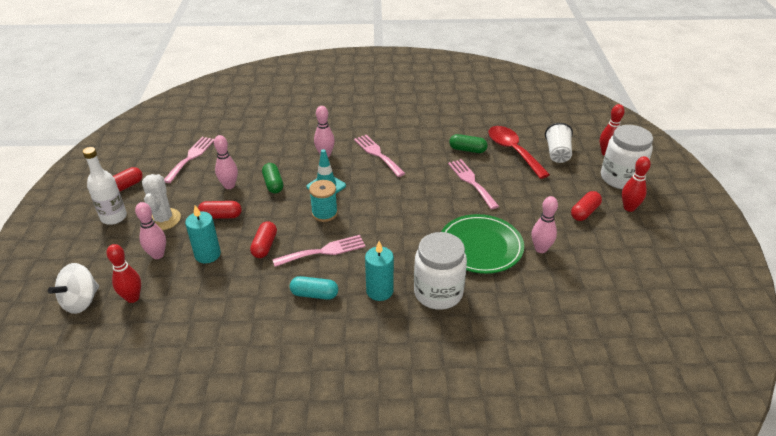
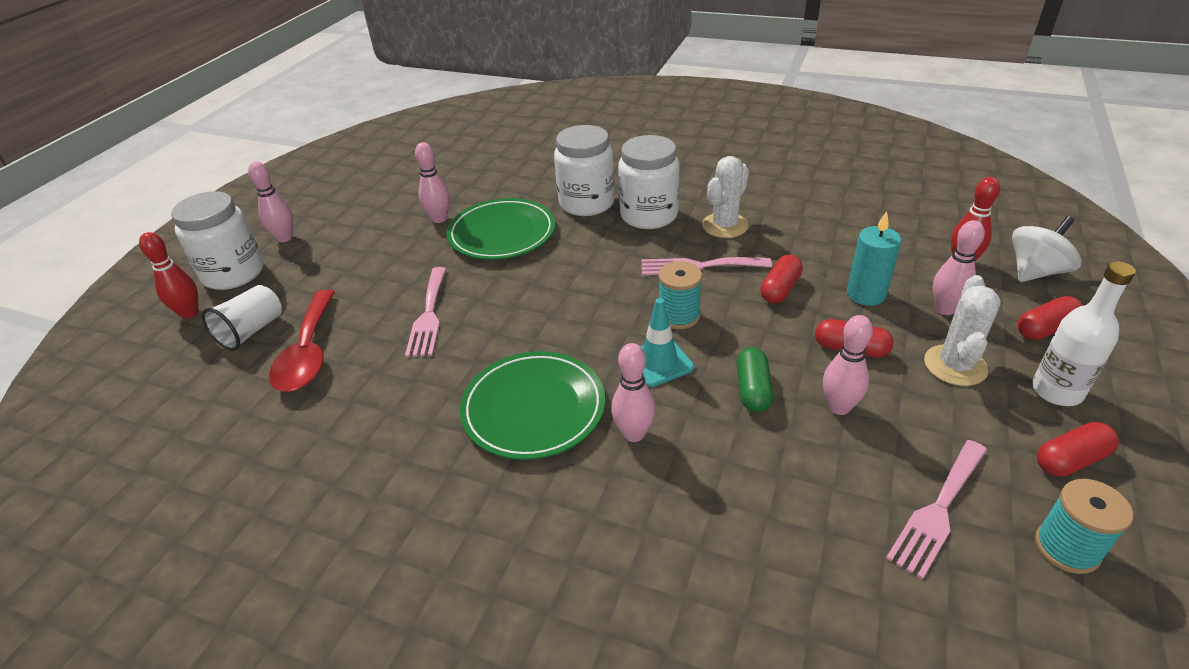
camera: 155 degrees left, 0 degrees up
turquoise capsule [290,276,338,300] -> white cactus [702,156,749,238]
pink fork [354,135,405,177] -> green plate [460,351,605,460]
turquoise candle [365,241,394,301] -> white jar [618,135,680,229]
green capsule [449,134,488,153] -> none
red capsule [571,191,602,221] -> red capsule moved to [1017,296,1083,340]
red bowling pin [622,156,651,212] -> pink bowling pin [248,162,293,242]
none -> turquoise spool [1035,479,1133,574]

